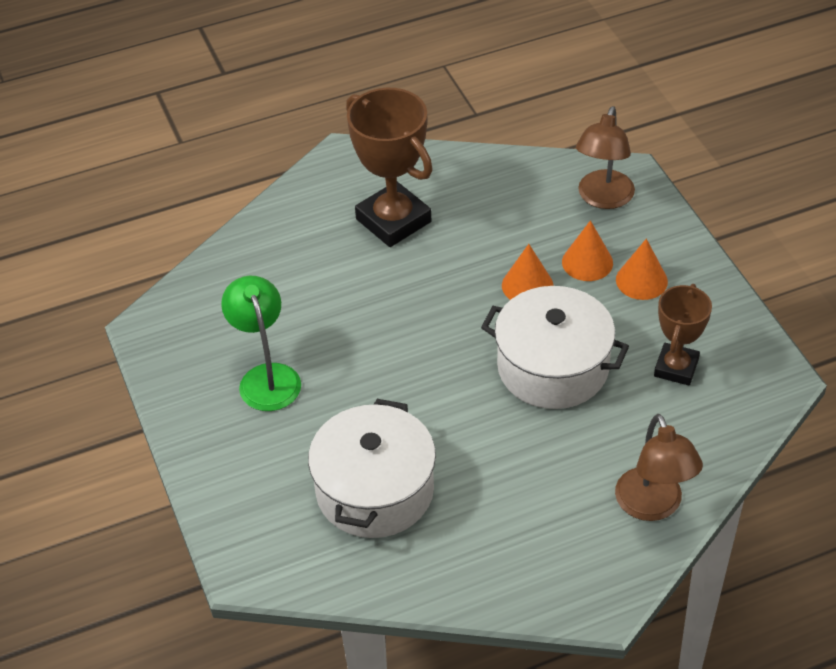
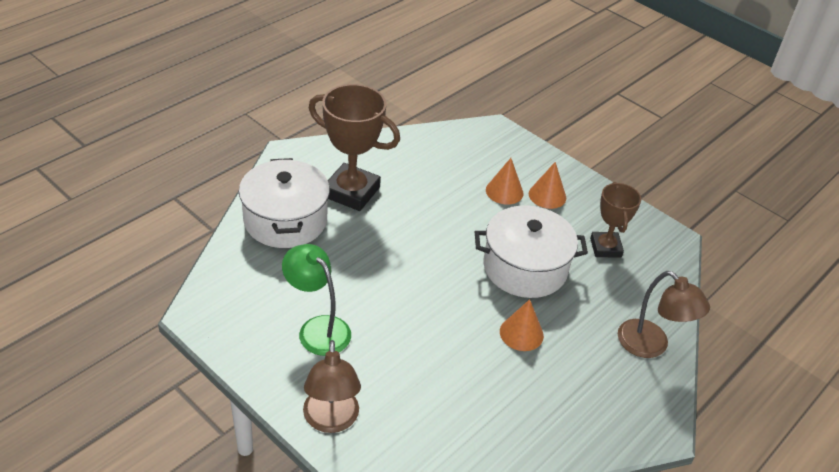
camera: 30 degrees left, 5 degrees down
white pot [308,399,436,538] -> white pot moved to [239,158,330,248]
orange cone [502,244,553,300] -> orange cone moved to [500,299,544,351]
brown lamp [576,106,635,209] -> brown lamp moved to [303,340,361,433]

